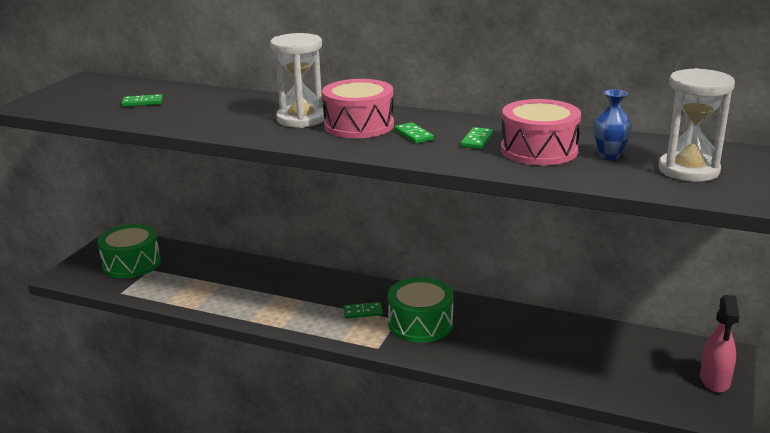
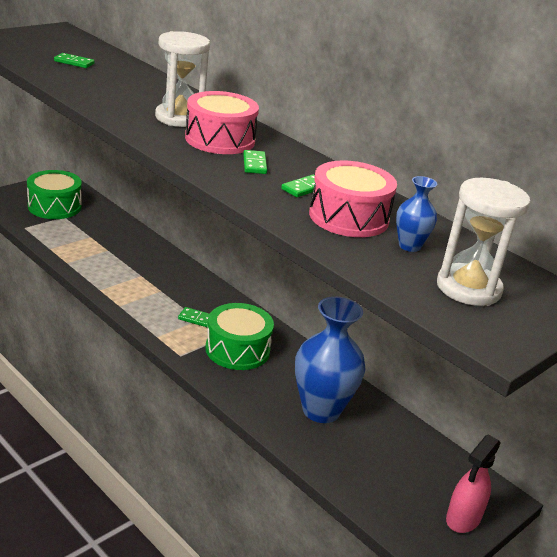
camera: 20 degrees right, 5 degrees up
none -> blue vase [295,297,366,423]

